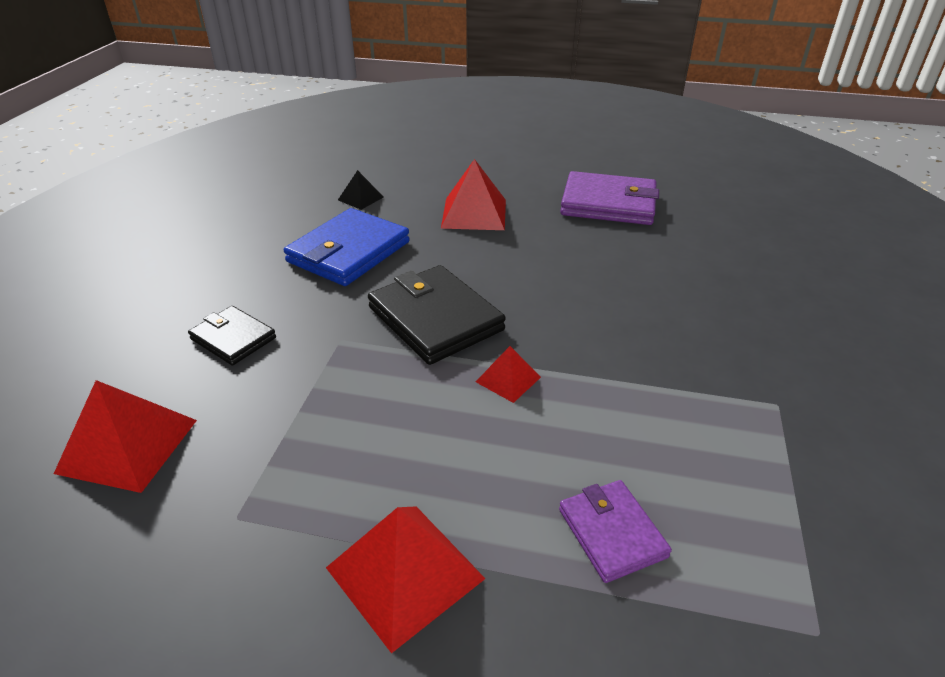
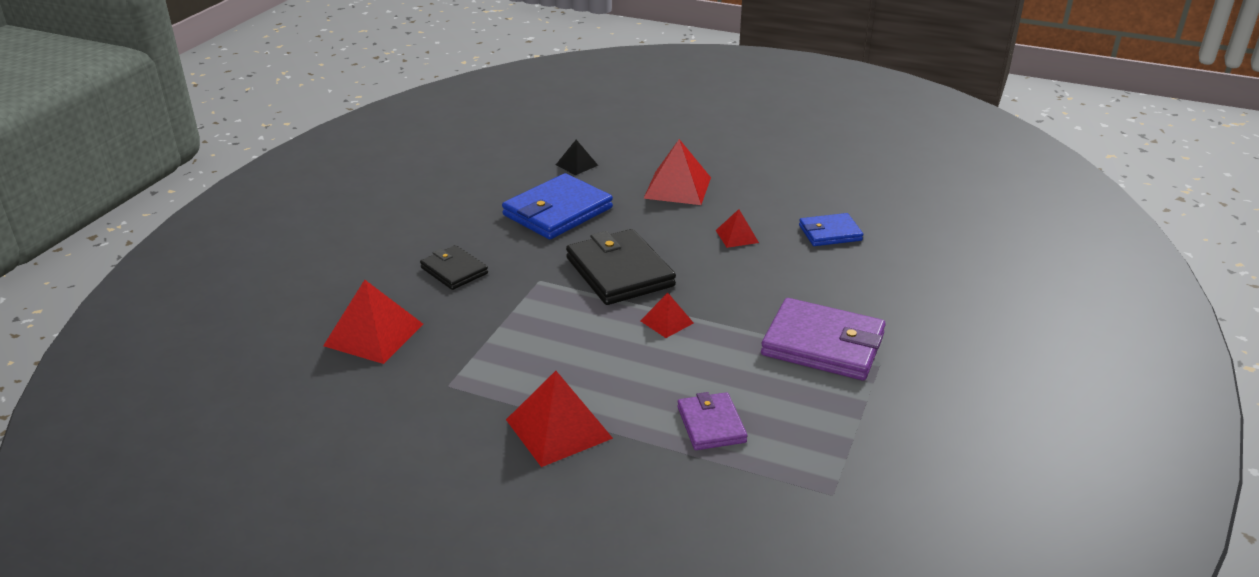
camera: 10 degrees right, 5 degrees down
purple wallet [560,171,659,225] -> purple wallet moved to [761,298,886,380]
none -> red pyramid [716,209,759,248]
none -> blue wallet [799,213,863,246]

